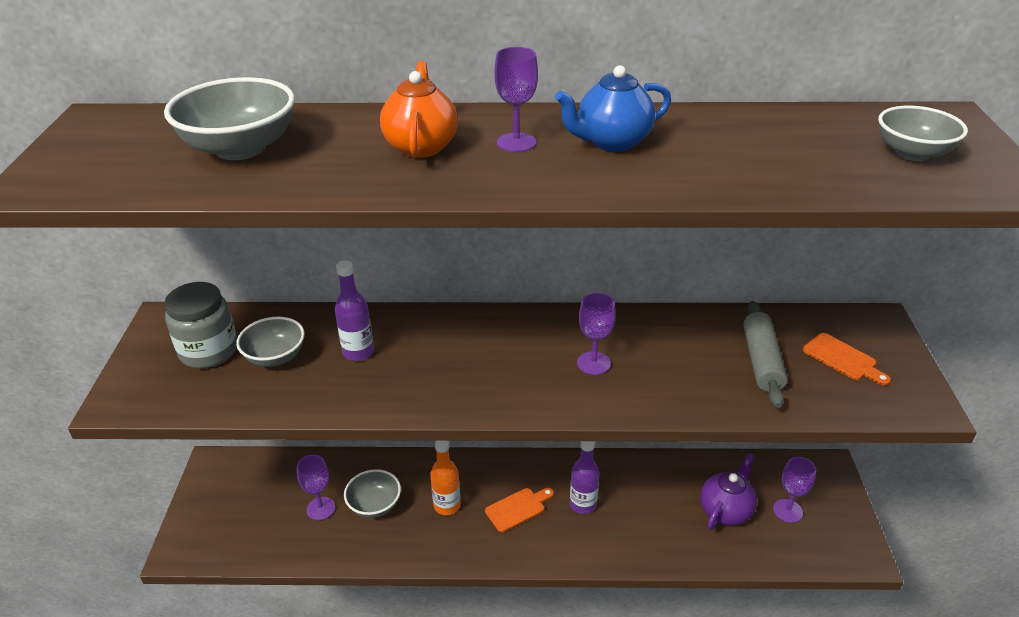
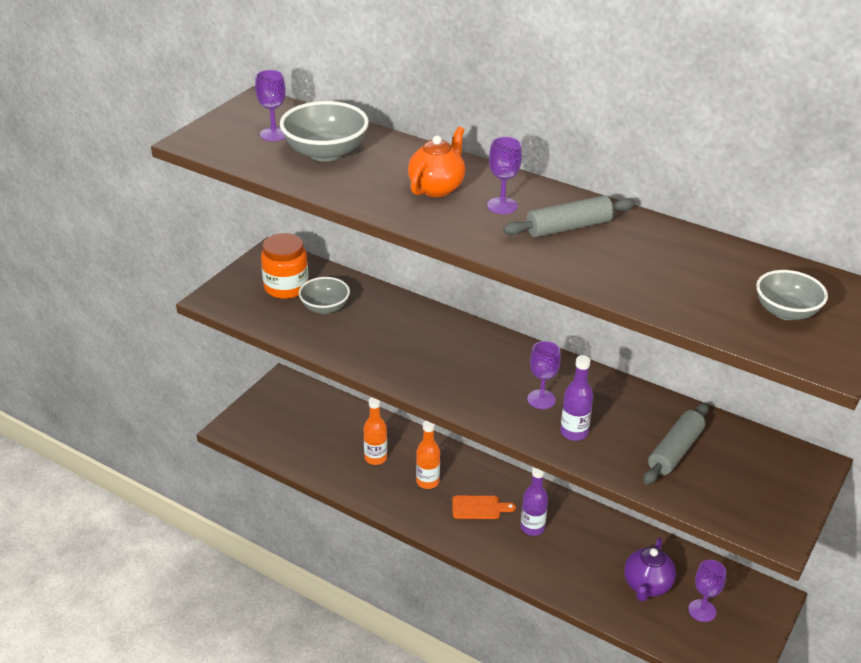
camera: 30 degrees right, 0 degrees up
grey jar [164,282,237,368] -> orange jar [261,233,309,299]
purple goblet [297,455,335,520] -> purple goblet moved to [255,70,285,141]
purple bottle [335,260,374,361] -> purple bottle moved to [560,355,593,441]
grey bowl [344,469,401,518] -> orange bottle [364,397,387,465]
blue teapot [555,65,671,152] -> grey rolling pin [503,195,635,238]
purple teapot [700,453,757,530] -> purple teapot turned 135 degrees clockwise [624,538,676,602]
orange cutting board [803,333,891,386] -> none

